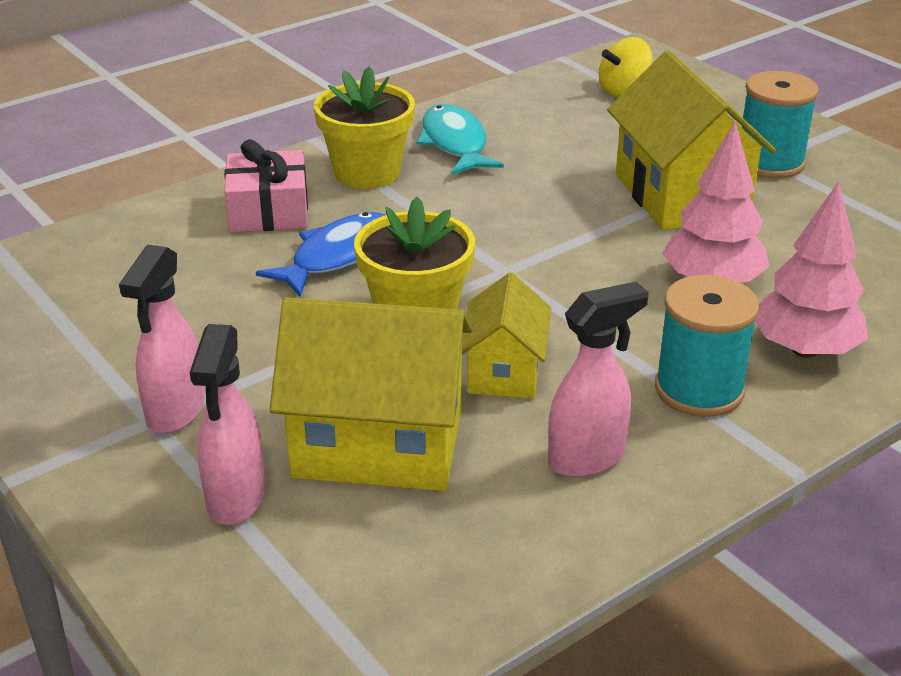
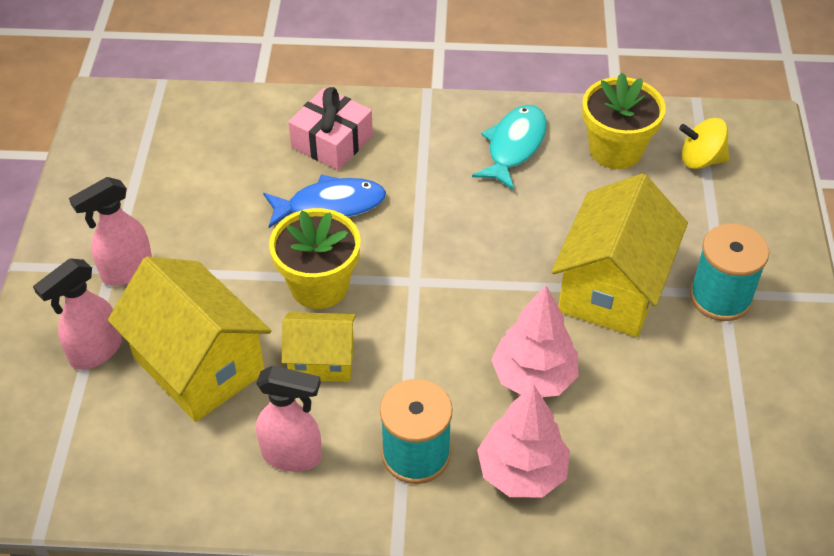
camera: 40 degrees right, 15 degrees up
yellow flower pot [314,66,415,189] -> yellow flower pot moved to [582,73,666,169]
yellow house [462,273,551,399] -> yellow house turned 45 degrees clockwise [282,312,356,382]

